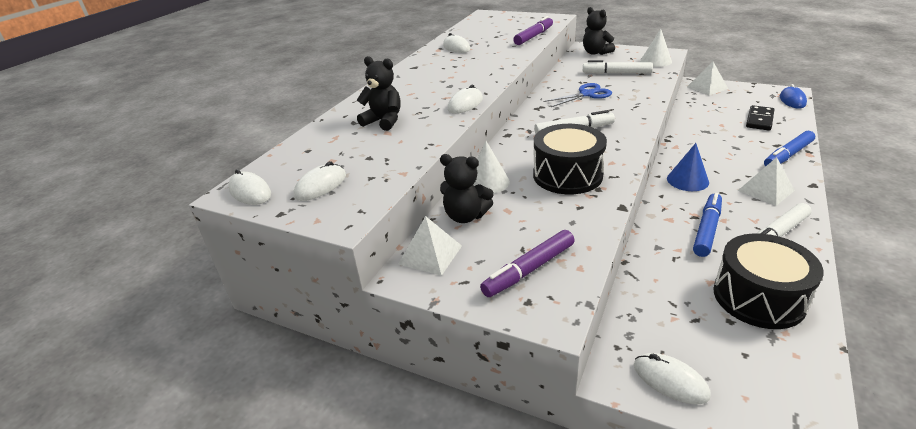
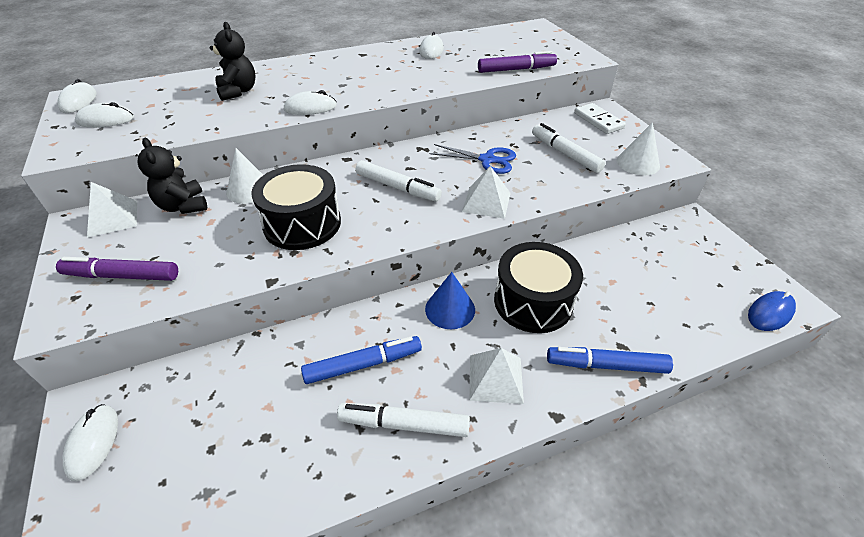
camera: 40 degrees right, 10 degrees up
black teddy bear [583,7,615,55] -> white domino [574,103,626,134]
white pyramid [687,61,728,95] -> white pyramid moved to [462,166,511,219]
black drum [713,233,824,329] -> black drum moved to [494,242,583,333]
black domino [746,105,774,130] -> none

